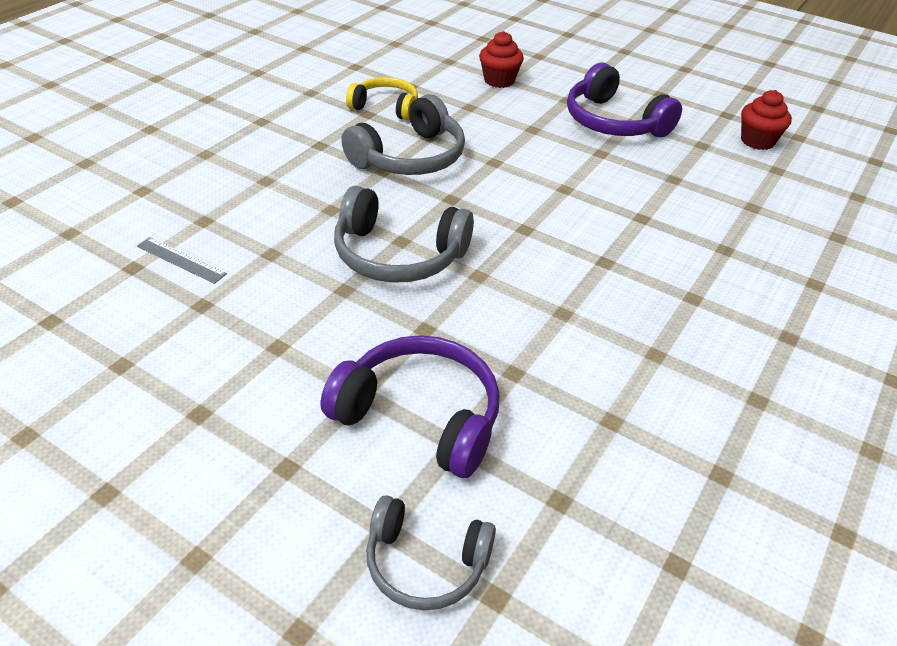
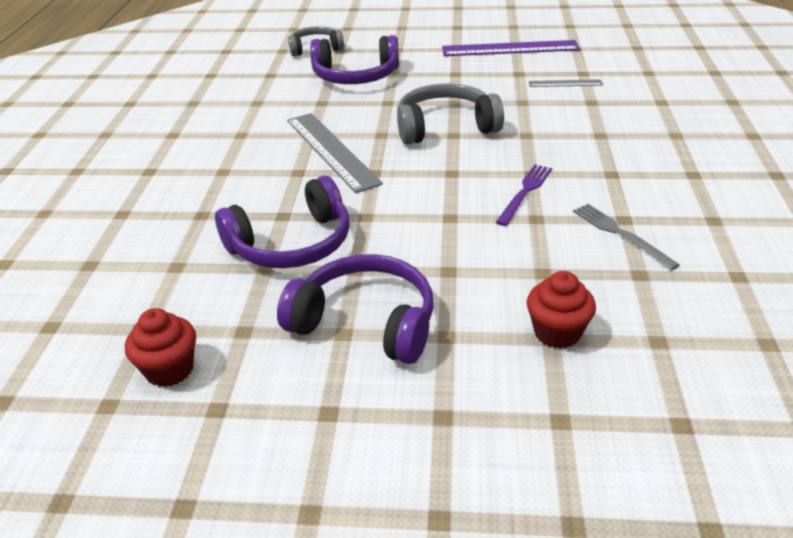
camera: 155 degrees right, 5 degrees down
grey headphones [341,94,465,175] -> purple fork [496,164,552,226]
yellow headphones [346,77,418,121] -> grey fork [573,204,680,270]
none -> purple headphones [215,176,350,268]
none -> grey ruler [287,113,383,193]
none -> purple ruler [442,40,580,56]

